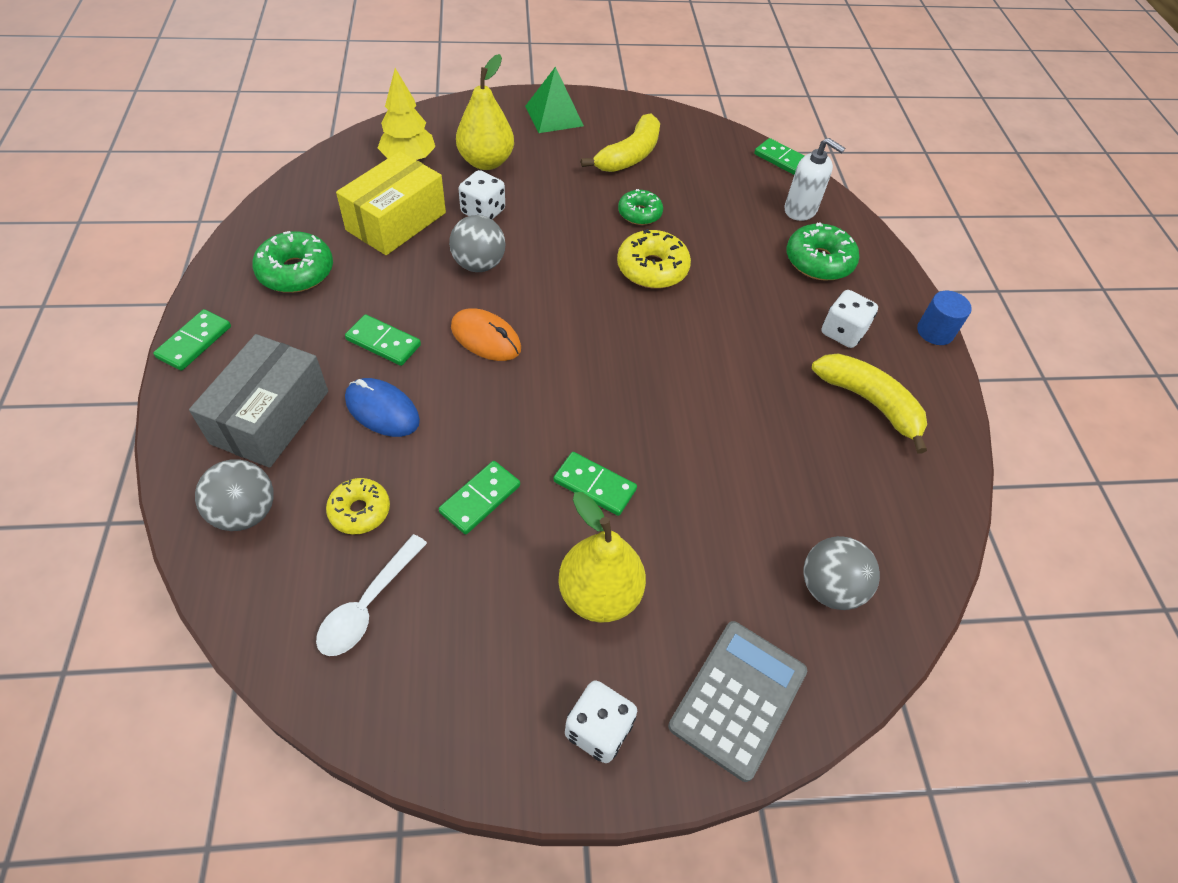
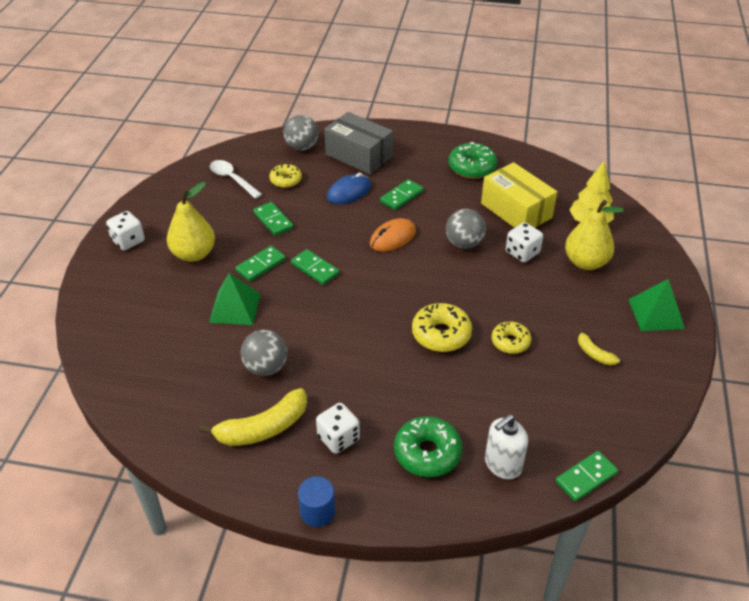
camera: 110 degrees right, 10 degrees down
green domino [153,309,231,371] -> green domino moved to [291,249,339,285]
yellow banana [581,114,660,172] -> yellow banana [578,328,620,366], size x0.52
green donut [618,189,663,225] -> yellow donut [491,321,531,354]
grey calculator [668,621,807,782] -> none
grey ball [803,536,880,610] -> grey ball moved to [241,330,287,376]
none -> green pyramid [209,273,260,325]

